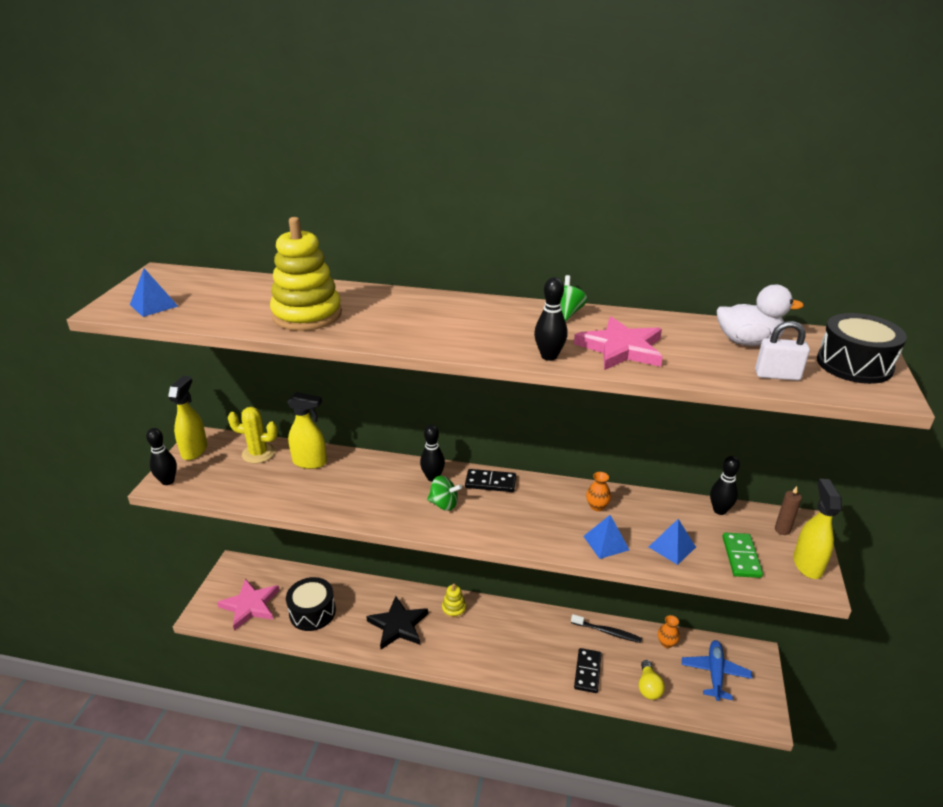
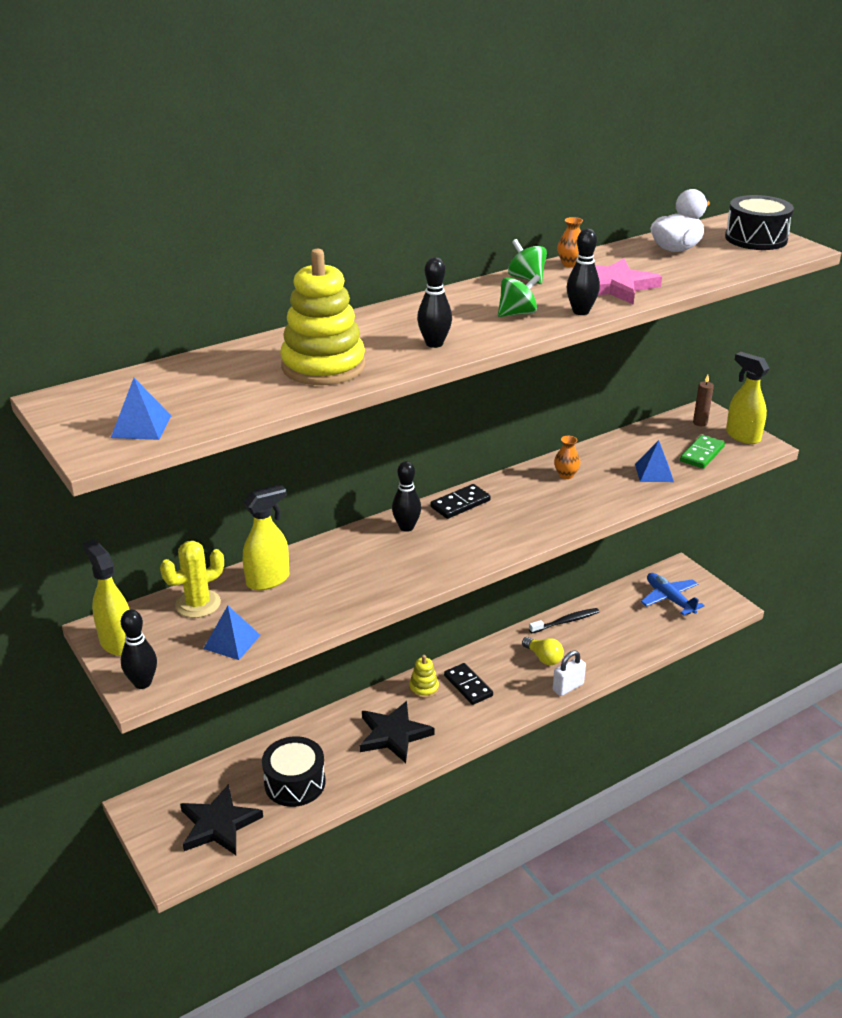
camera: 45 degrees left, 0 degrees up
pink star [217,579,279,631] -> black star [180,784,263,855]
green spinning top [427,476,462,511] -> green spinning top moved to [498,274,541,317]
black domino [574,648,601,693] -> black domino moved to [444,663,493,705]
blue pyramid [583,515,629,559] -> blue pyramid moved to [203,606,261,660]
yellow light bulb [639,660,665,700] -> yellow light bulb moved to [522,637,564,665]
orange vase [658,615,680,648] -> orange vase moved to [557,217,583,267]
black bowling pin [710,456,740,515] -> black bowling pin moved to [417,257,452,348]
green domino [723,533,763,578] -> green domino turned 75 degrees clockwise [680,435,725,469]
white padlock [755,321,810,381] -> white padlock moved to [553,650,586,696]

